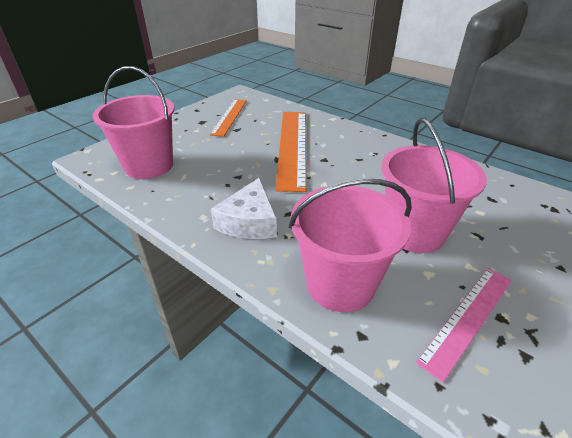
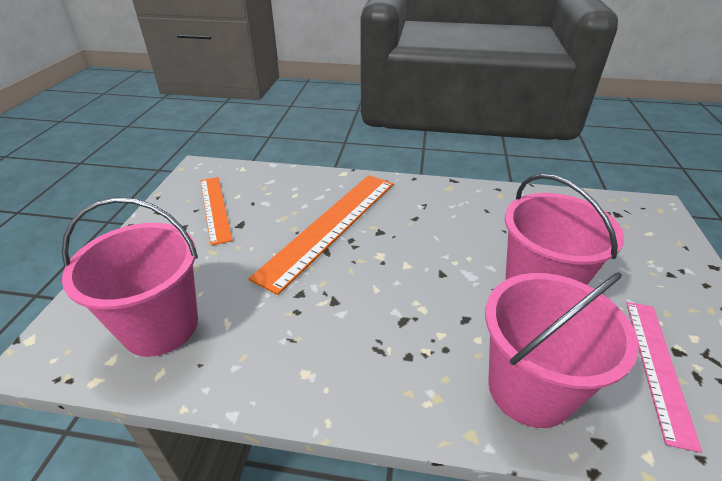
camera: 30 degrees left, 0 degrees up
white cheese [211,178,277,239] -> none
orange ruler [276,112,306,192] -> orange ruler turned 60 degrees clockwise [249,175,393,295]

